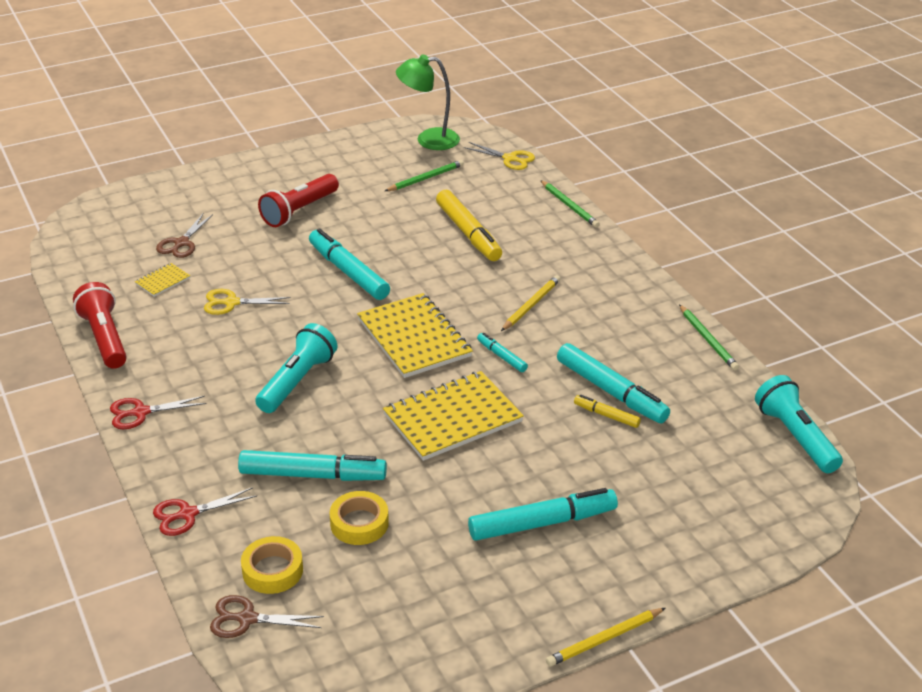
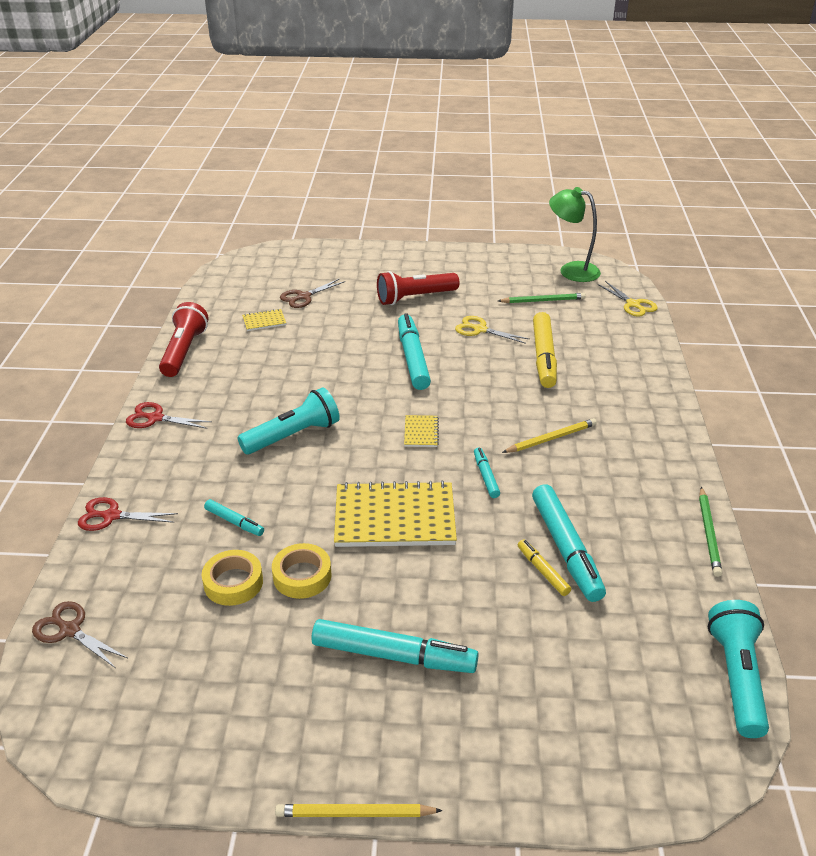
camera: 30 degrees right, 0 degrees up
yellow scissors [204,289,291,315] -> yellow scissors moved to [455,316,529,344]
turquoise marker [238,450,387,481] -> turquoise marker [204,499,264,536], size x0.50
yellow tape [241,536,303,594] -> yellow tape moved to [272,543,331,599]
yellow notebook [357,293,473,378] -> yellow notebook [404,415,439,447], size x0.44
green pencil [540,180,600,228] -> none

